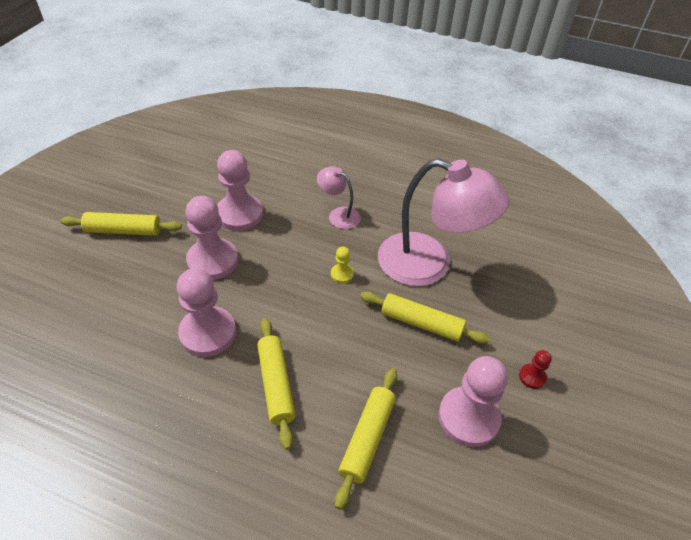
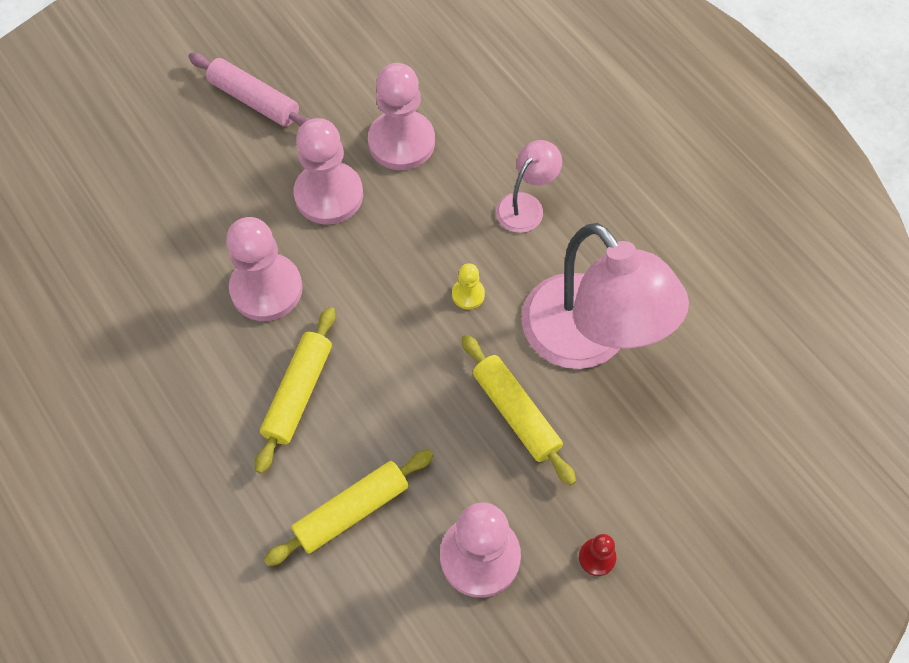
camera: 35 degrees right, 15 degrees up
yellow rolling pin [61,212,182,236] -> pink rolling pin [188,53,311,127]
pink lamp [317,166,361,229] -> pink lamp turned 60 degrees clockwise [496,140,562,233]

